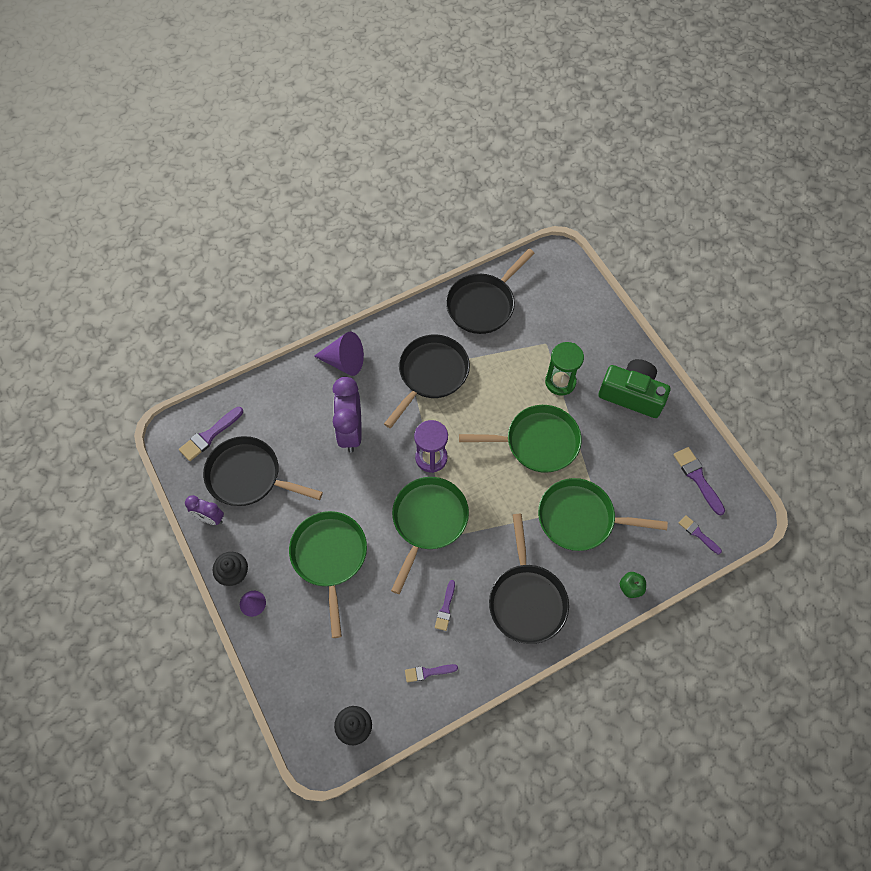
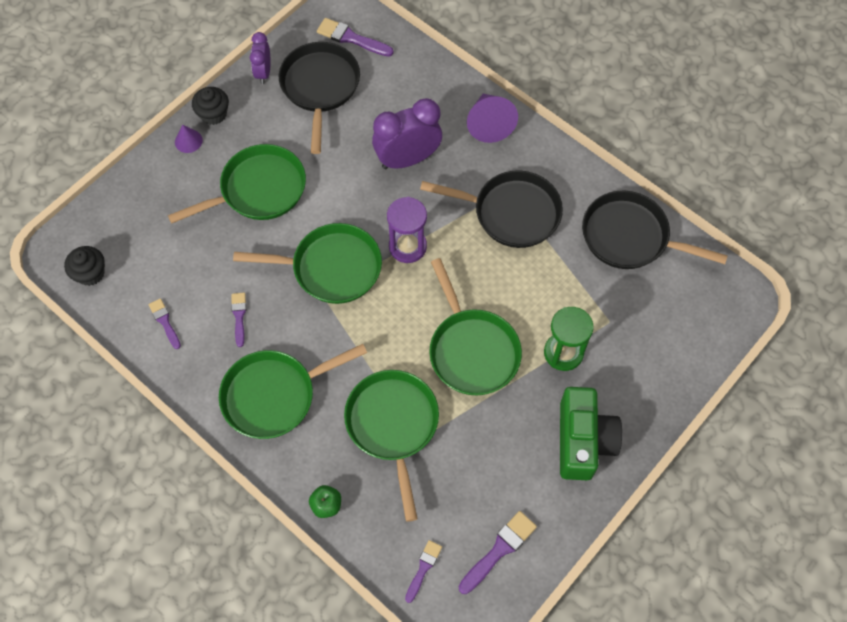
camera: 70 degrees right, 0 degrees up
purple brush [435,580,455,631] -> purple brush turned 90 degrees clockwise [231,293,246,347]
black pan [489,514,569,644] -> green pan [219,344,367,439]

